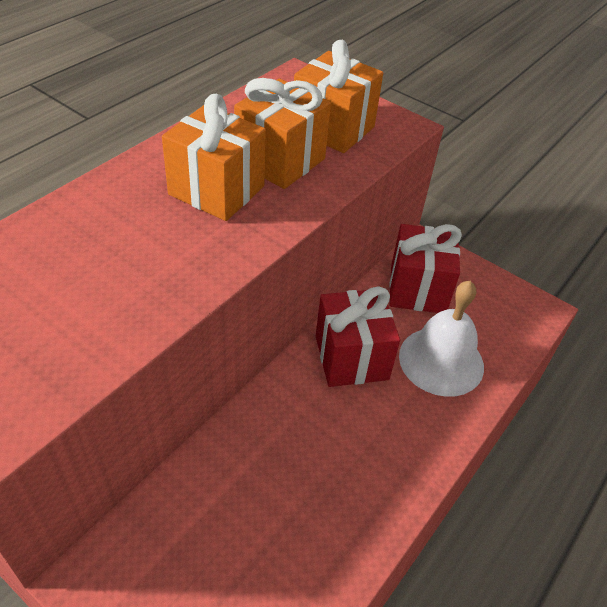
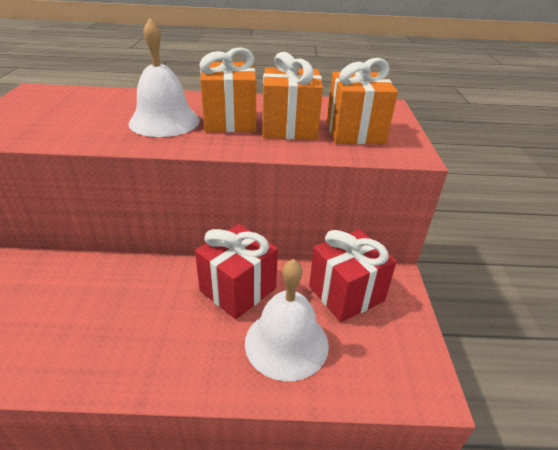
camera: 55 degrees right, 10 degrees down
none -> white bell [128,18,200,137]

